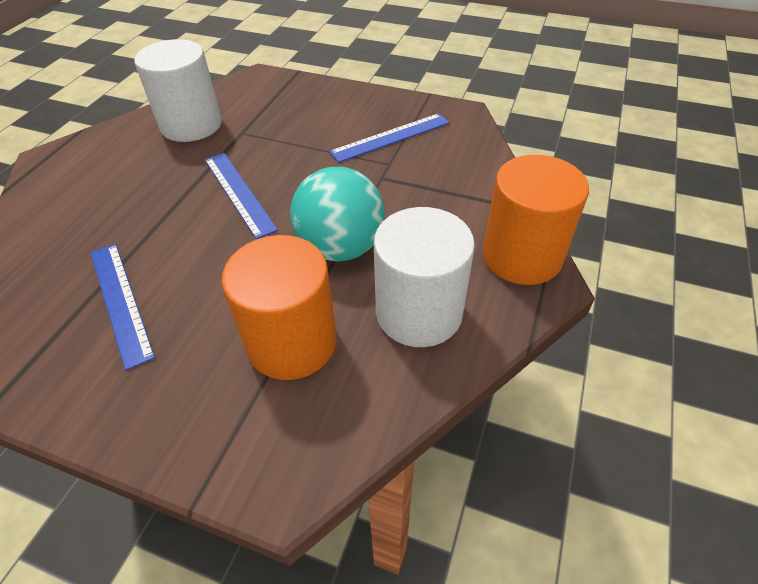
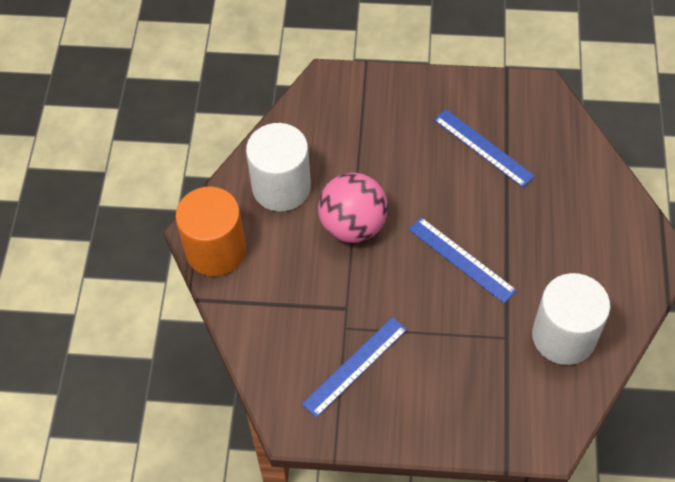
camera: 165 degrees right, 10 degrees up
orange cylinder [222,235,337,380] -> none
turquoise ball [290,167,385,262] -> pink ball [318,173,388,243]

